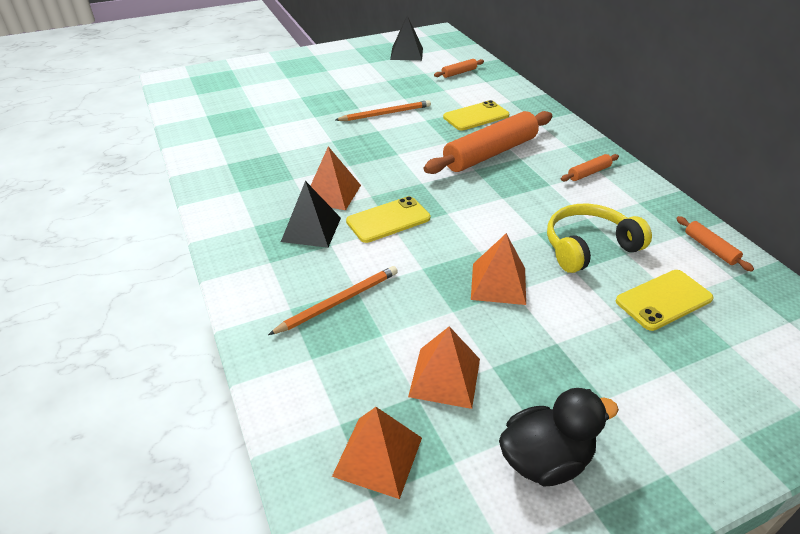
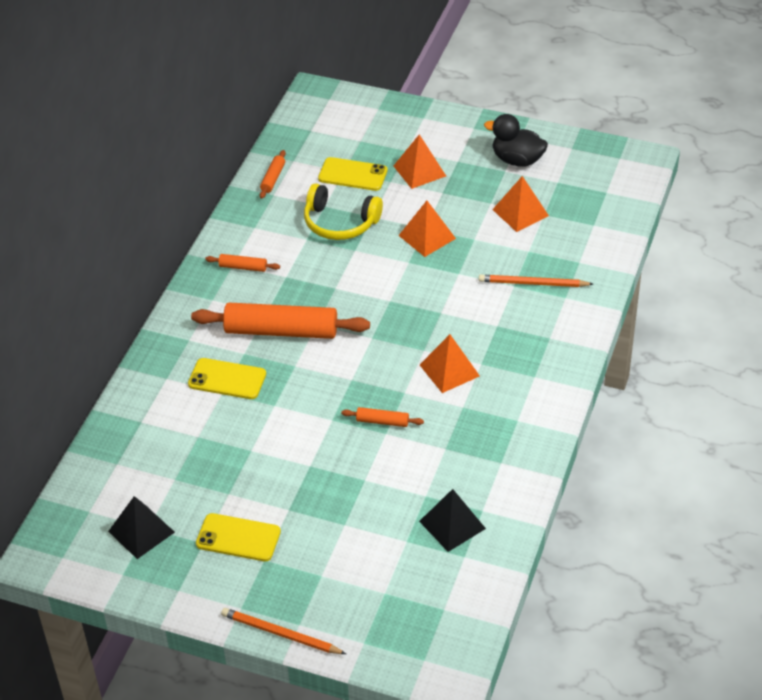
camera: 135 degrees left, 5 degrees up
black pyramid [281,181,341,248] -> black pyramid moved to [419,489,486,552]
orange pyramid [332,407,422,499] -> orange pyramid moved to [394,134,446,189]
orange pencil [335,100,431,121] -> orange pencil moved to [221,608,346,654]
yellow phone [346,196,430,243] -> yellow phone moved to [196,513,281,561]
orange rolling pin [434,59,484,78] -> orange rolling pin moved to [341,407,424,427]

